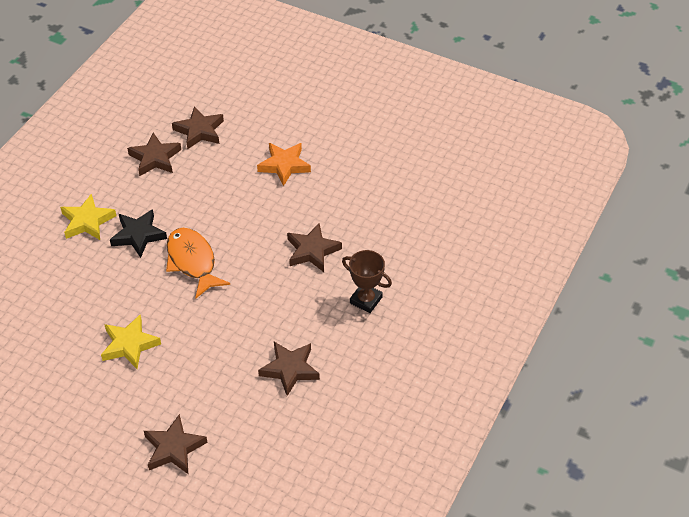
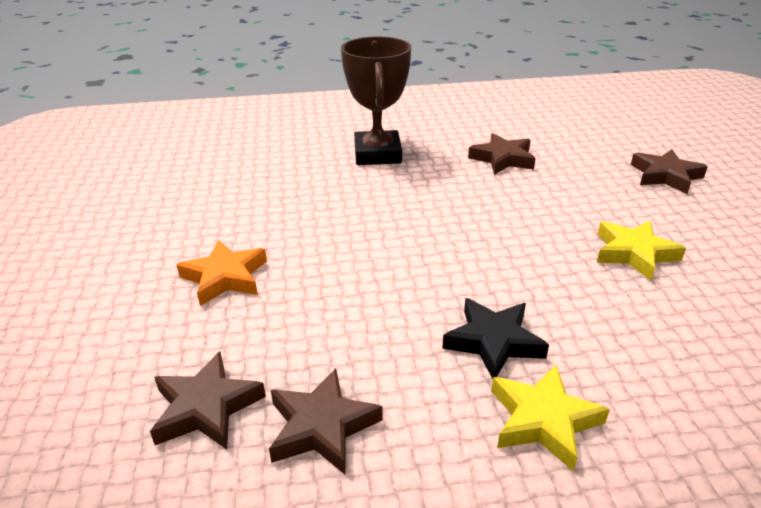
camera: 125 degrees left, 15 degrees down
orange fish [166,228,230,298] -> none
brown star [287,223,342,272] -> none
brown trophy [342,250,392,313] -> brown trophy [341,37,411,165], size x1.65

